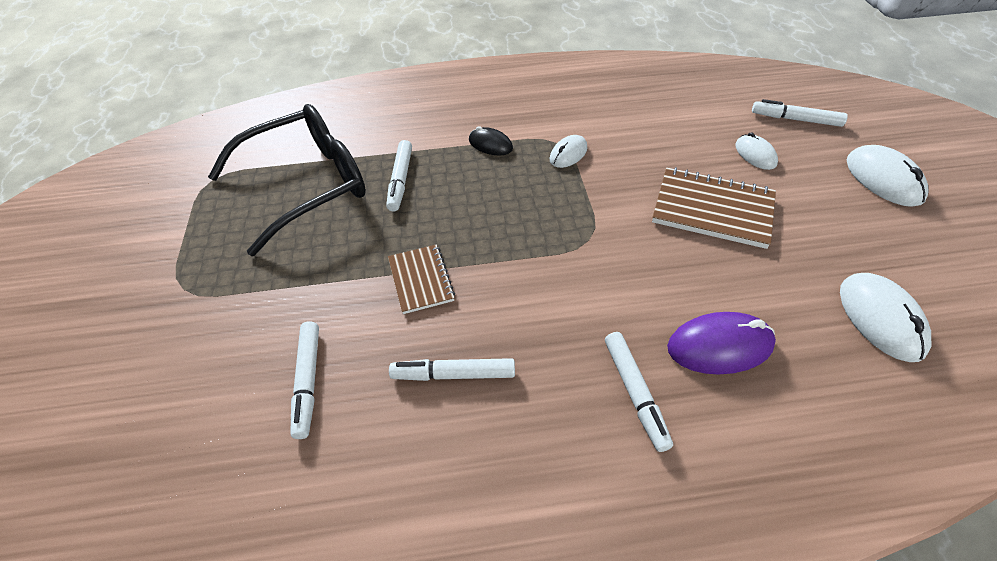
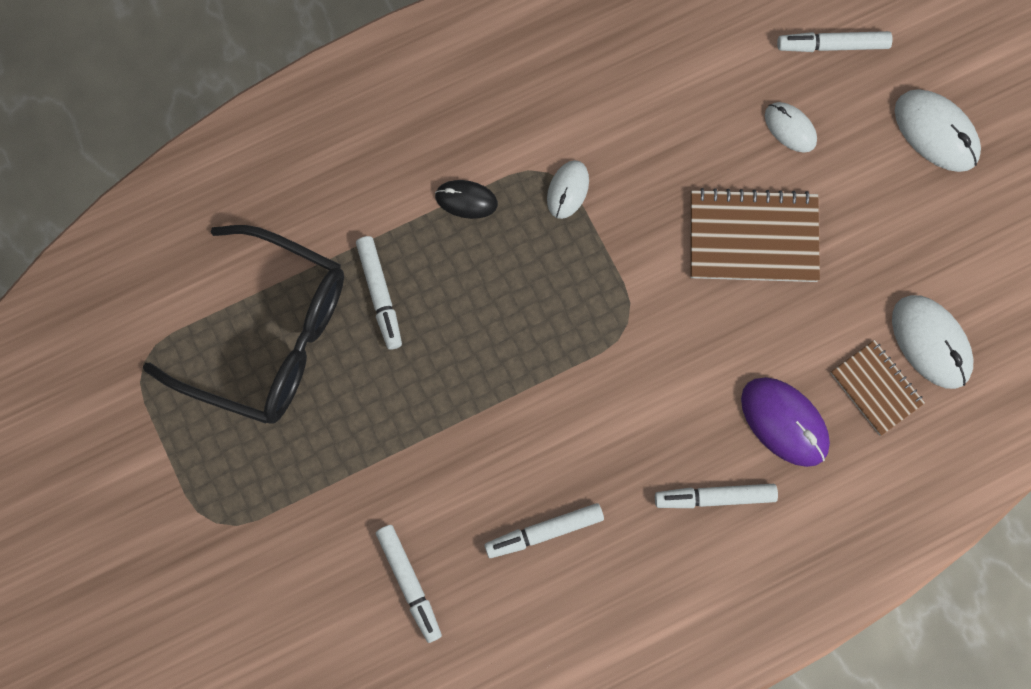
camera: 20 degrees left, 25 degrees up
black glasses [208,104,366,256] -> black glasses turned 75 degrees clockwise [143,225,344,424]
brown notebook [388,244,455,314] -> brown notebook moved to [831,340,925,436]
white marker [605,332,673,452] -> white marker turned 120 degrees clockwise [655,484,778,508]
purple mouse [667,312,776,374] -> purple mouse turned 75 degrees clockwise [741,377,830,467]

